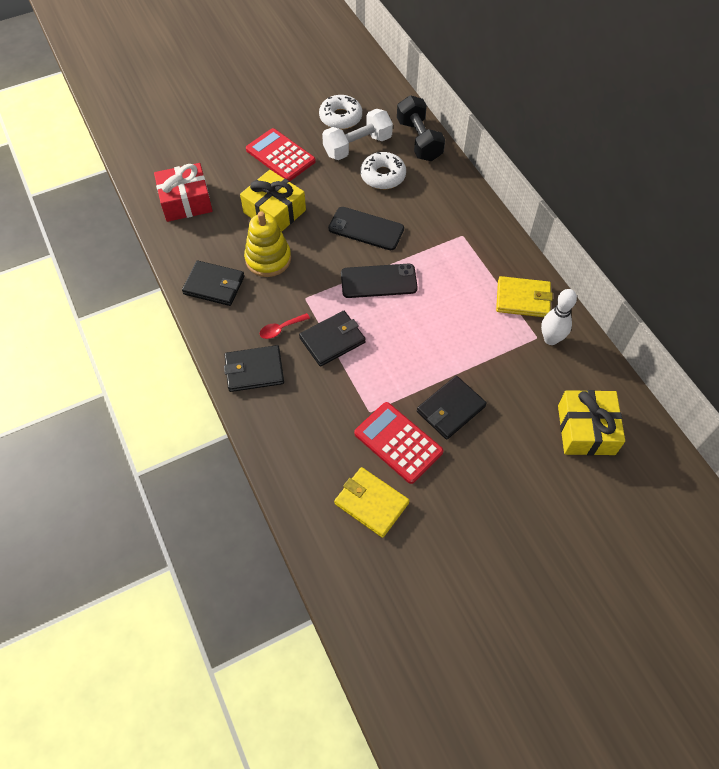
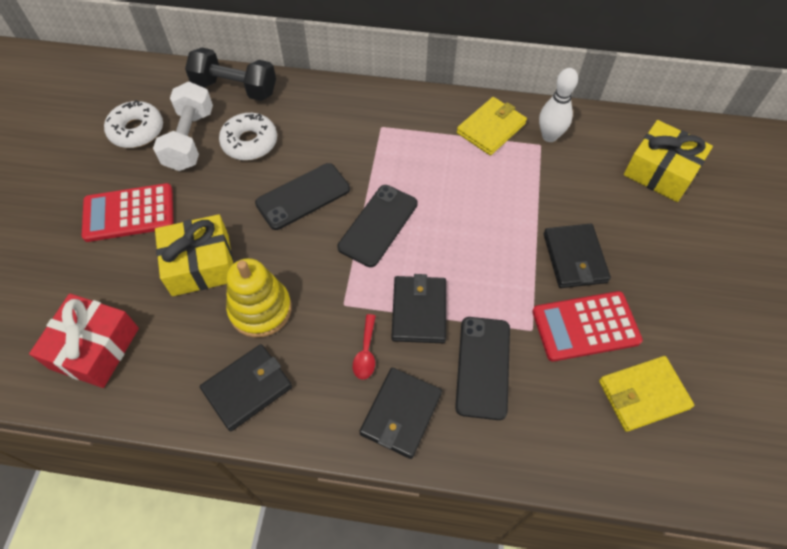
camera: 55 degrees left, 0 degrees up
none -> black phone [455,317,510,420]

